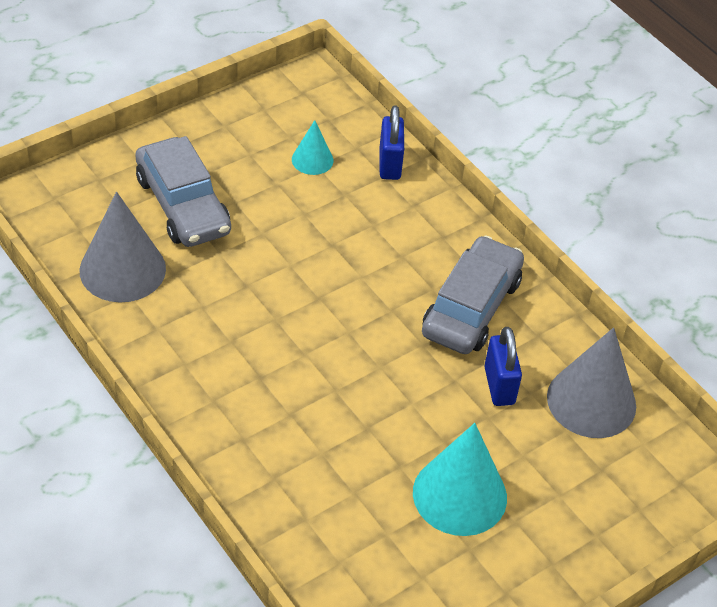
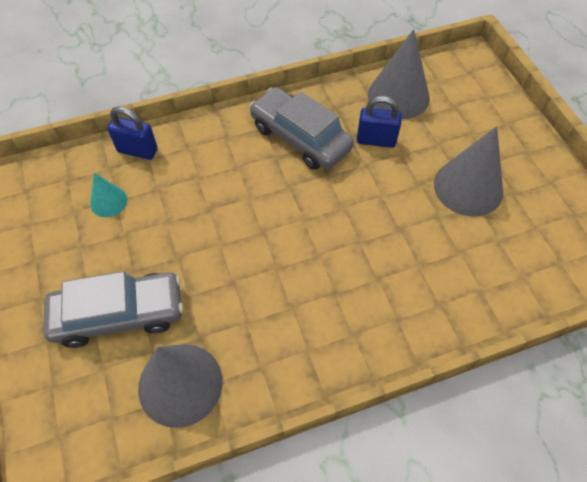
camera: 70 degrees left, 10 degrees up
turquoise cone [413,423,507,536] -> grey cone [434,126,503,217]

